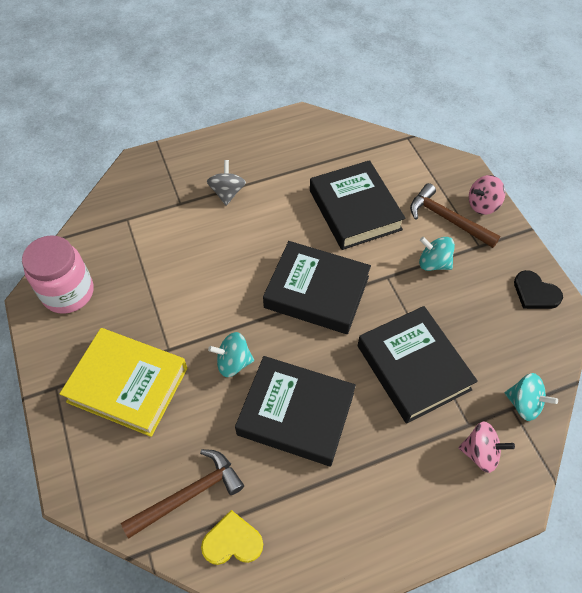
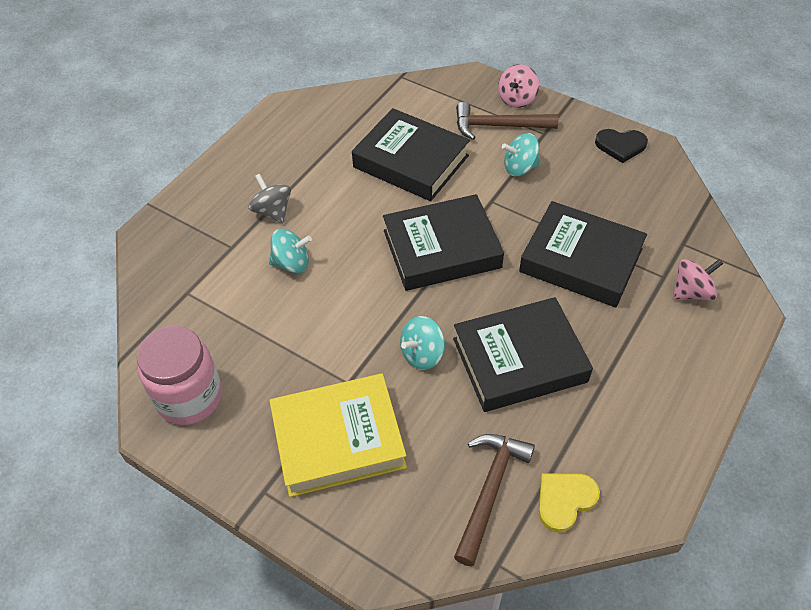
camera: 35 degrees left, 5 degrees down
turquoise spinning top [505,373,558,421] -> turquoise spinning top moved to [269,229,312,273]

